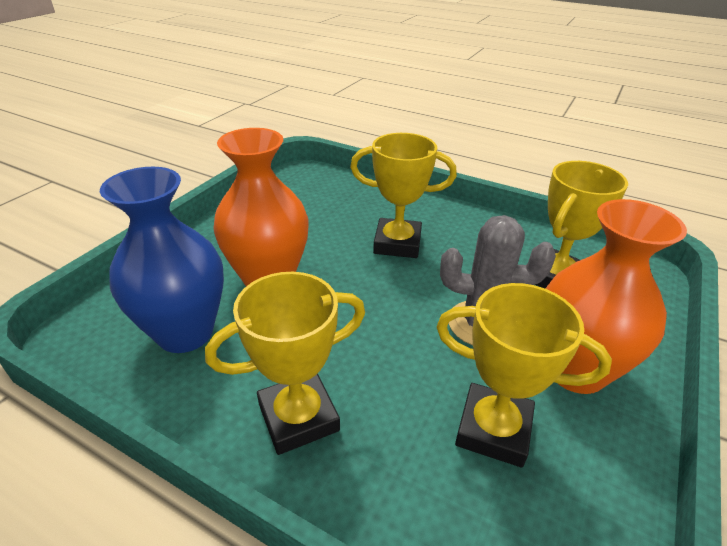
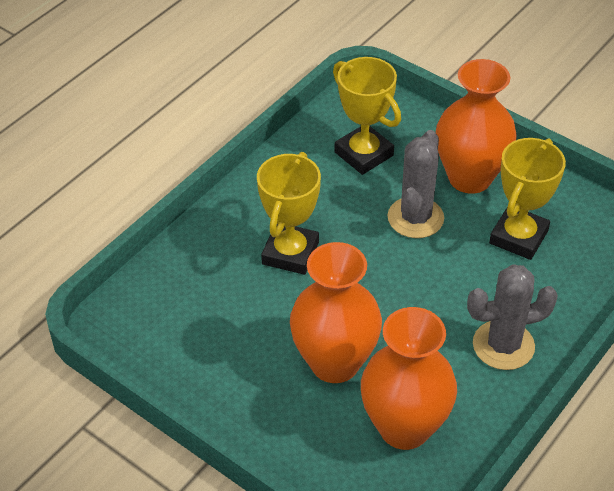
camera: 80 degrees left, 10 degrees up
blue vase [100,167,224,353] -> orange vase [361,307,457,450]
yellow trophy [205,272,365,455] -> grey cactus [467,264,558,370]

